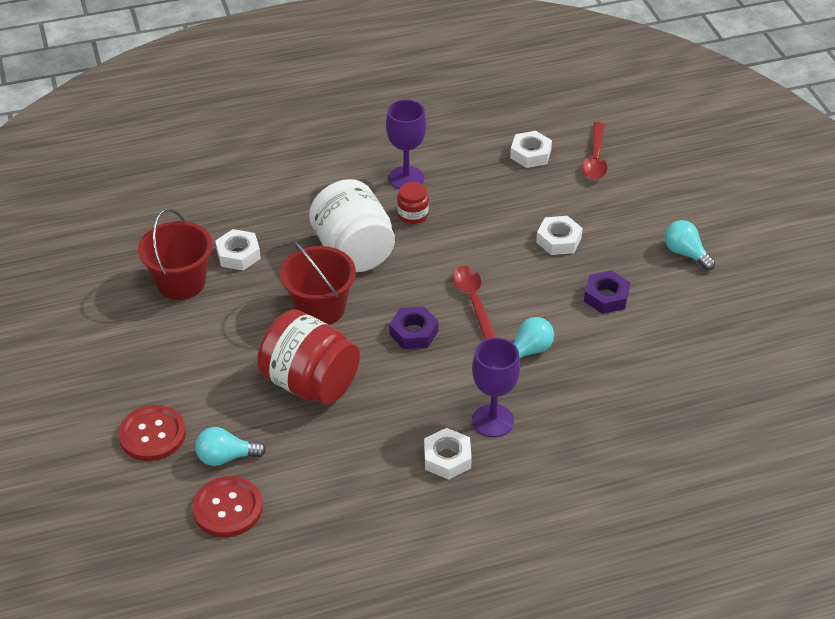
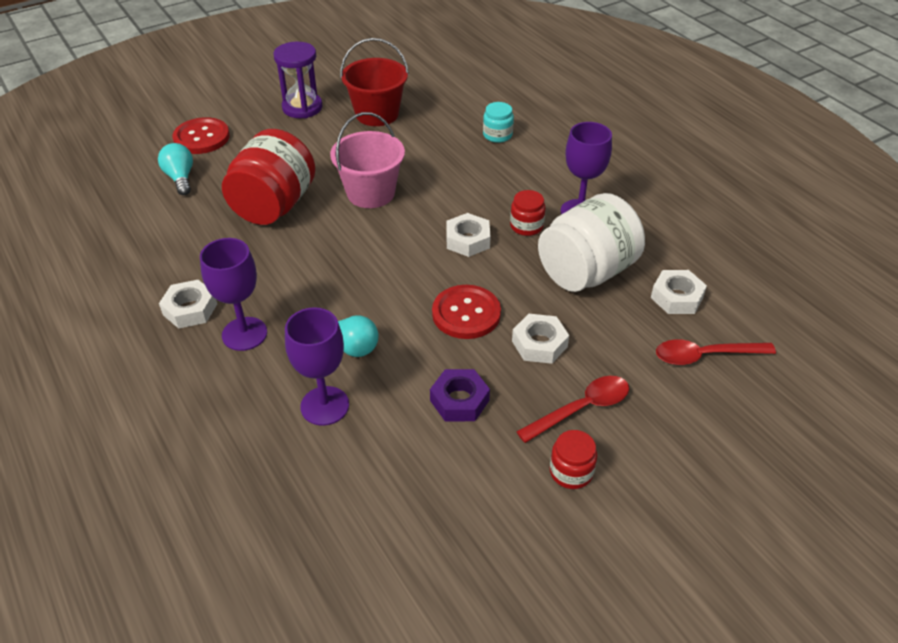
camera: 75 degrees right, 0 degrees up
red button [192,476,262,537] -> red button moved to [432,285,501,339]
white nut [215,229,261,270] -> white nut moved to [446,213,491,257]
red bucket [280,241,356,325] -> pink bucket [330,112,405,208]
white jar [309,179,395,272] -> white jar moved to [538,193,645,292]
purple nut [389,306,438,349] -> none
red spoon [452,266,497,340] -> red spoon moved to [516,376,629,443]
turquoise light bulb [664,220,715,270] -> red jar [550,430,597,489]
none -> purple hourglass [273,42,322,118]
none -> purple goblet [285,307,349,426]
none -> turquoise jar [483,102,514,143]

